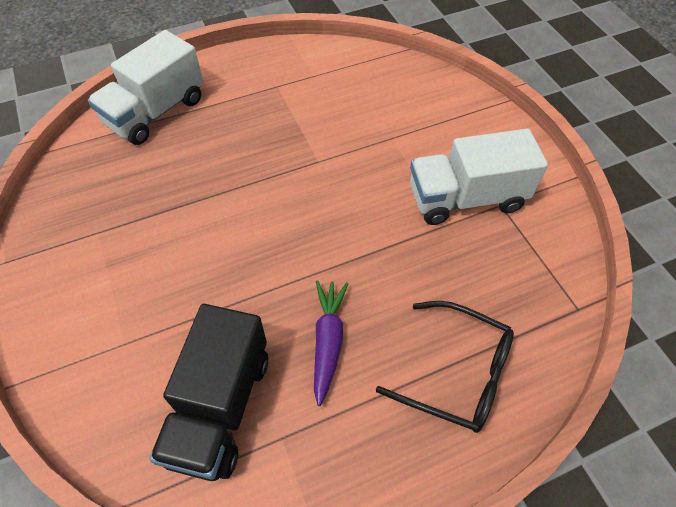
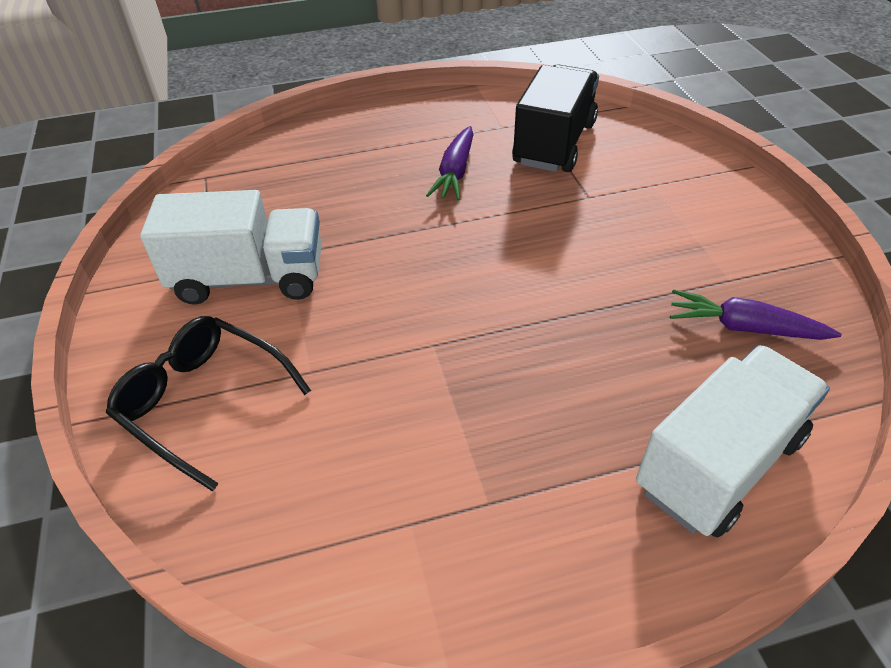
camera: 170 degrees left, 10 degrees down
black glasses [376,301,514,433] -> black glasses moved to [106,316,311,492]
none -> purple carrot [670,289,842,340]

